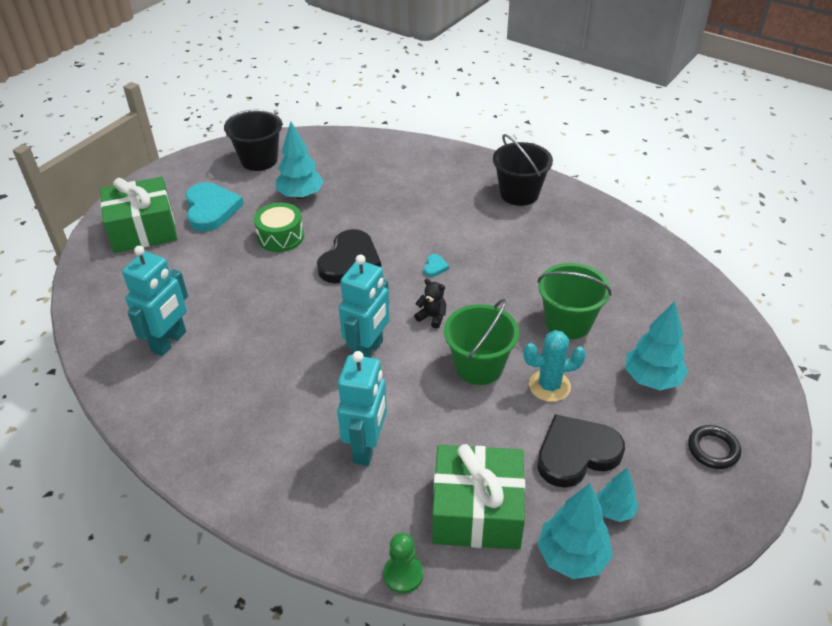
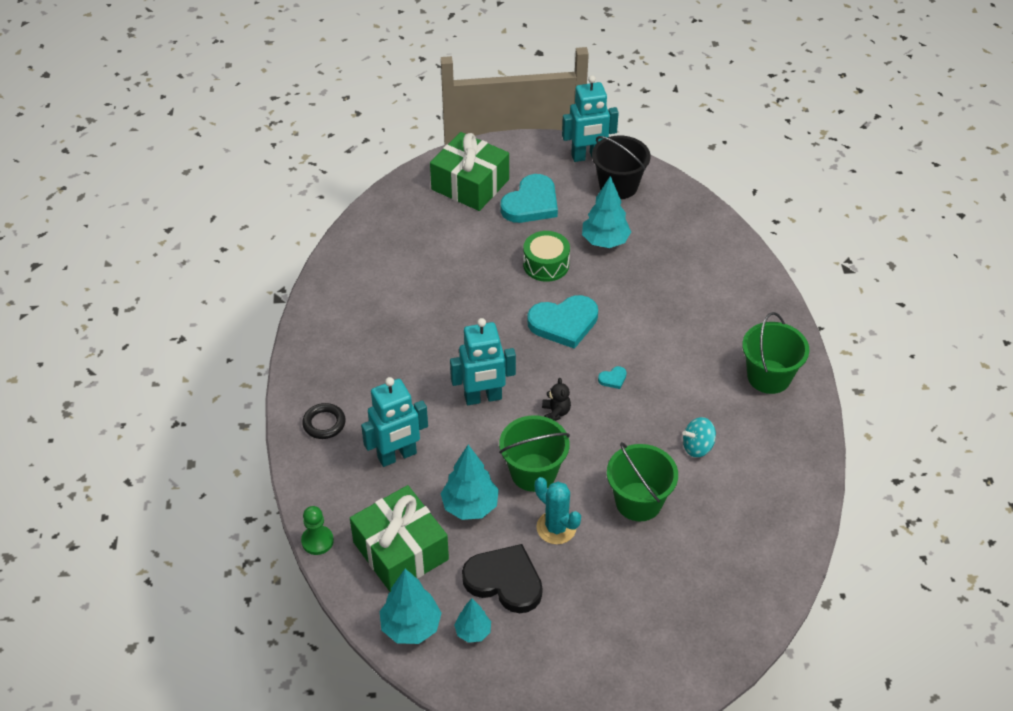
camera: 50 degrees right, 5 degrees up
turquoise robot [122,246,188,356] -> turquoise robot moved to [562,75,619,162]
black heart [317,229,381,284] -> turquoise heart [527,295,598,349]
black bucket [493,134,553,206] -> green bucket [742,312,809,394]
turquoise tree [625,301,688,390] -> turquoise tree moved to [441,445,499,520]
black ring [688,425,741,469] -> black ring moved to [302,403,346,439]
none -> turquoise spinning top [683,417,716,458]

